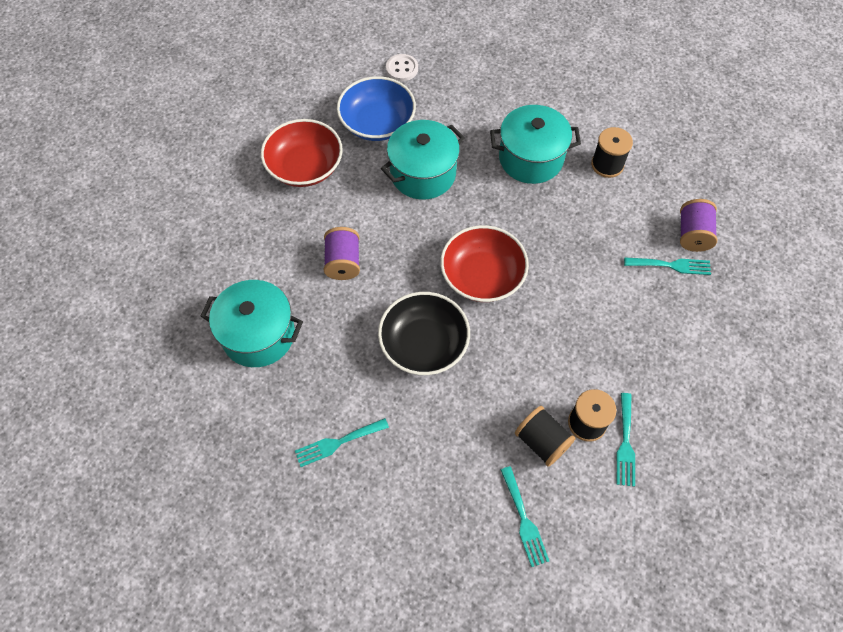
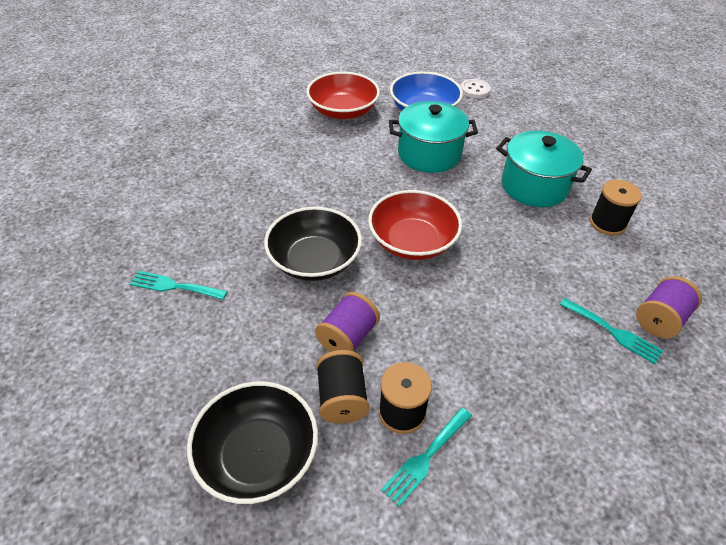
camera: 35 degrees right, 15 degrees down
turquoise pot [201,280,303,367] -> none
purple spool [324,227,360,280] -> purple spool moved to [315,292,380,352]
turquoise fork [501,466,549,567] -> black bowl [187,381,318,504]

